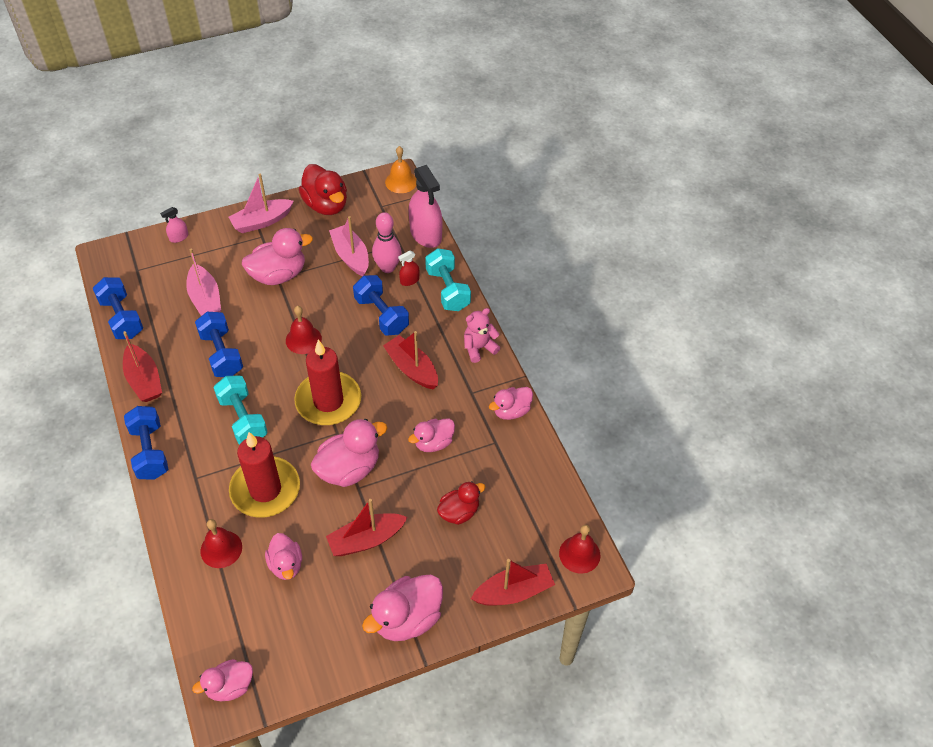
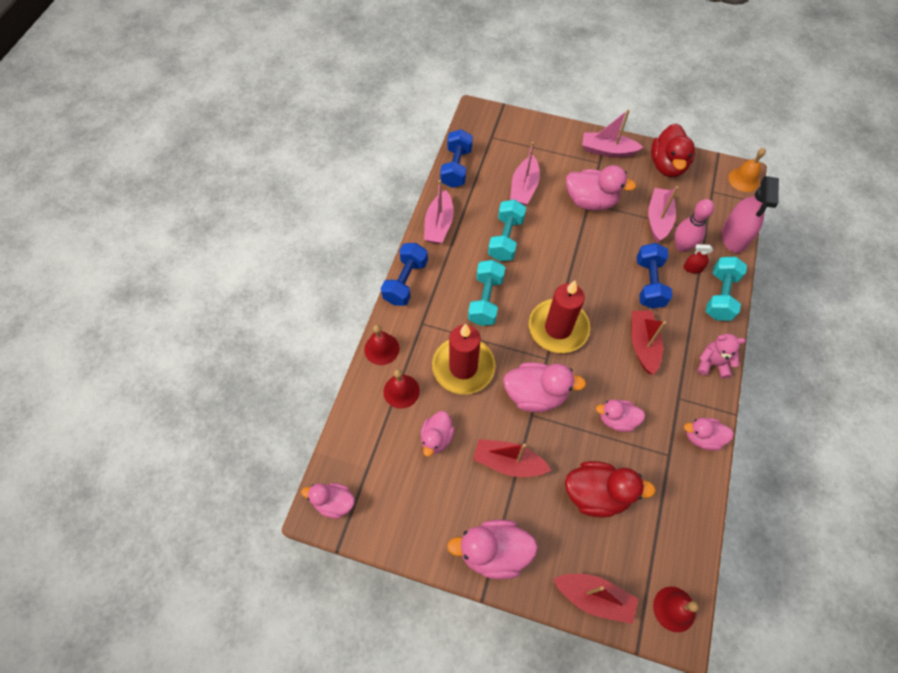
camera: 40 degrees right, 10 degrees up
red boat [123,331,162,402] -> pink boat [424,180,454,244]
pink spray bottle [160,207,188,243] -> none
blue dumbbell [195,312,243,377] -> turquoise dumbbell [488,200,526,261]
red bell [286,306,322,354] -> red bell moved to [364,325,399,365]
red duck [437,481,486,525] -> red duck [565,461,656,518], size x1.59

